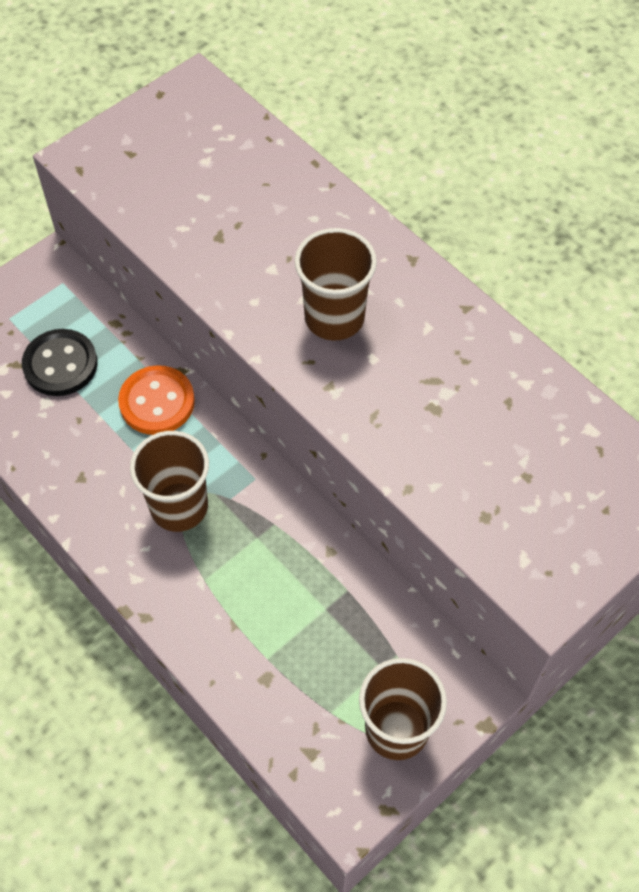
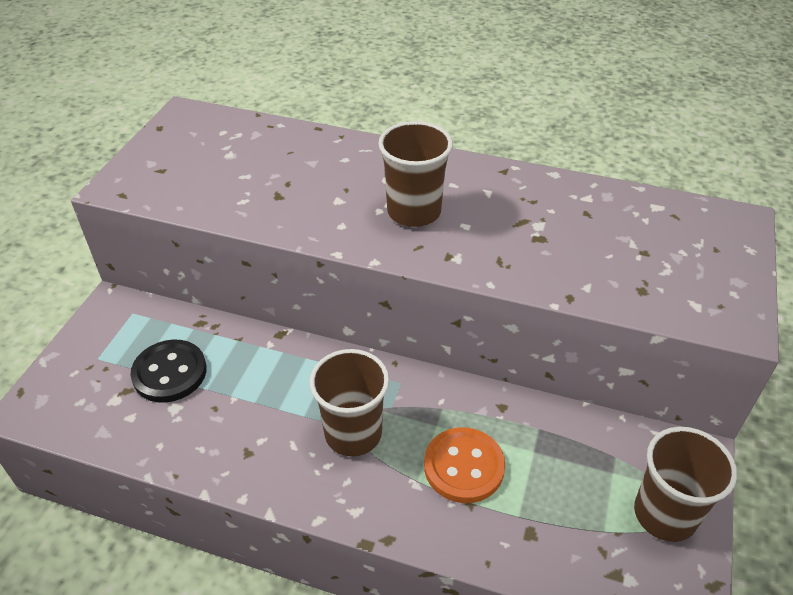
camera: 30 degrees left, 15 degrees down
orange button [118,365,195,435] -> orange button moved to [424,427,505,503]

